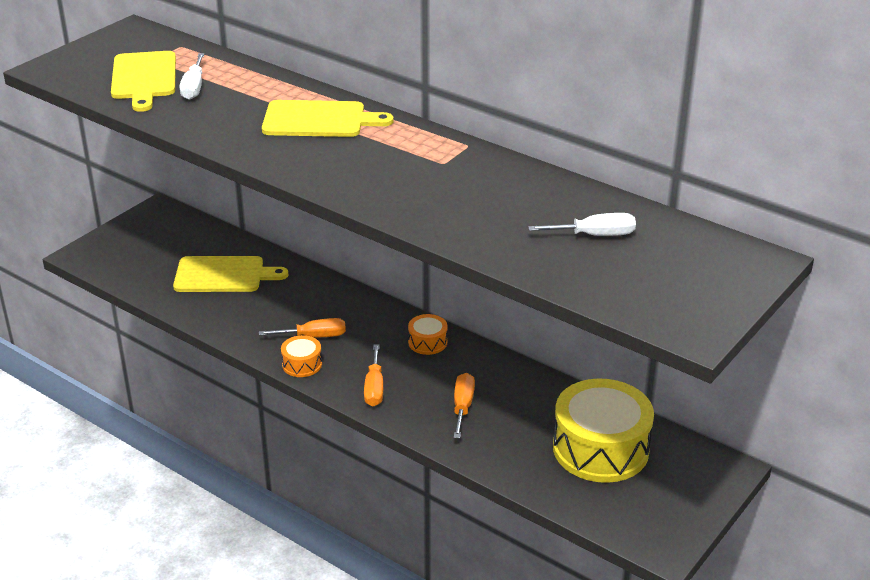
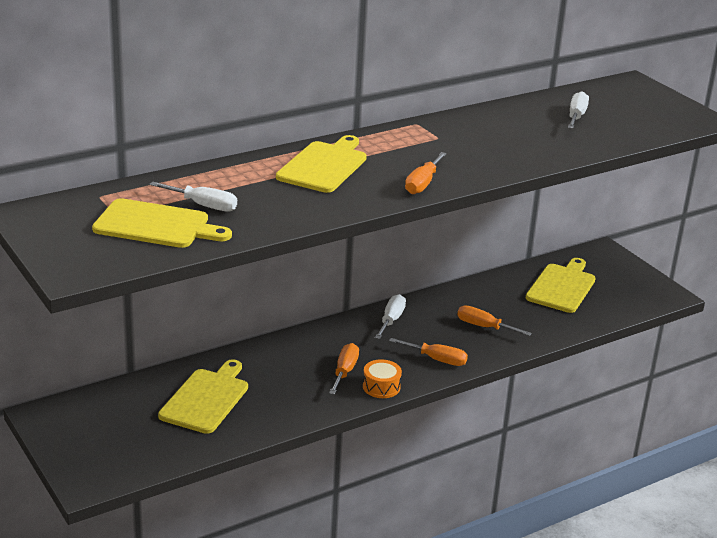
camera: 70 degrees left, 5 degrees down
orange drum [408,314,448,355] -> white screwdriver [375,294,406,339]
yellow drum [553,379,654,483] -> yellow cutting board [526,258,596,313]
none -> orange screwdriver [405,152,447,194]

